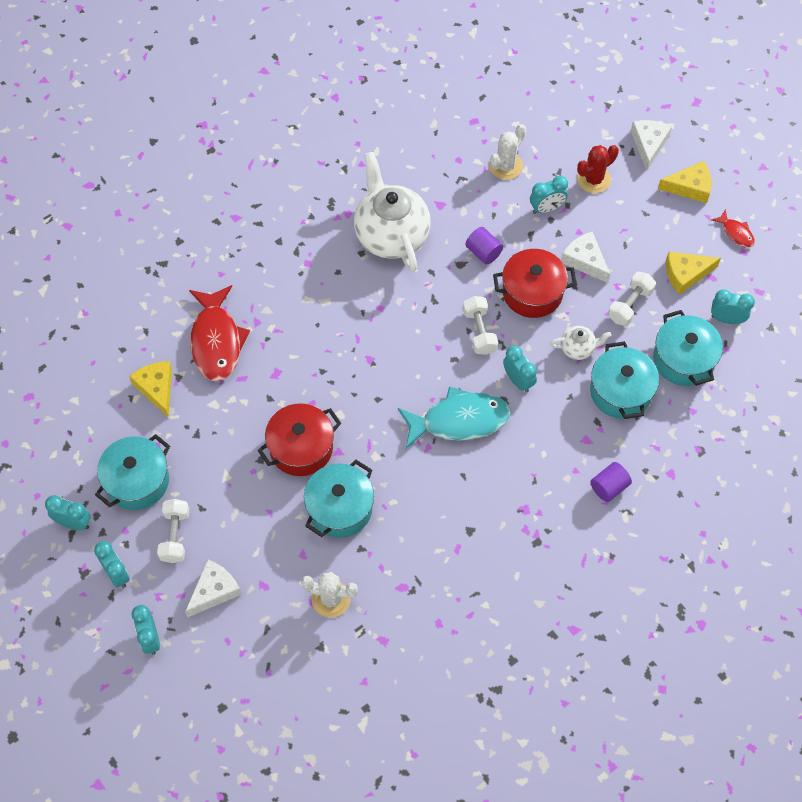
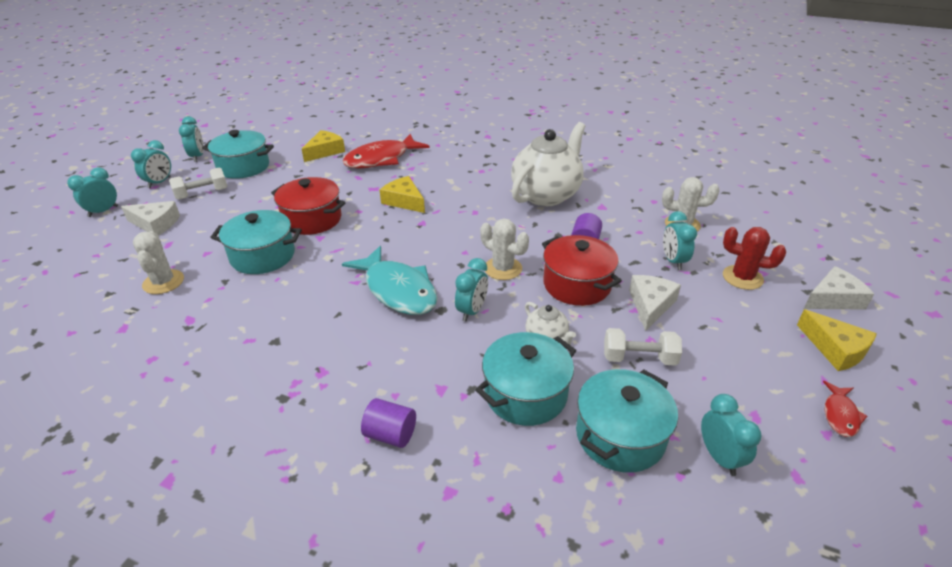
camera: 60 degrees right, 25 degrees down
white dumbbell [463,296,498,355] -> white cactus [480,218,529,280]
turquoise clock [530,176,568,214] -> turquoise clock turned 45 degrees clockwise [663,211,697,270]
yellow cheese [666,252,721,295] -> yellow cheese moved to [380,176,425,213]

